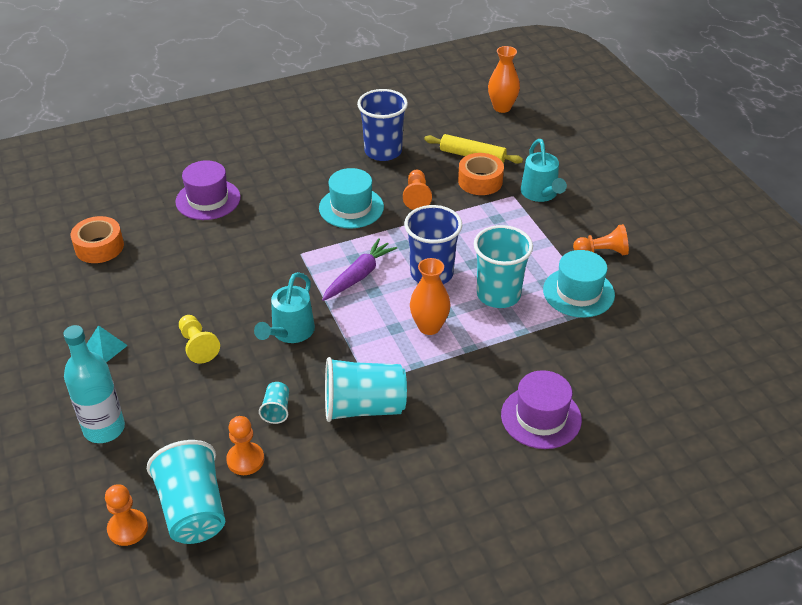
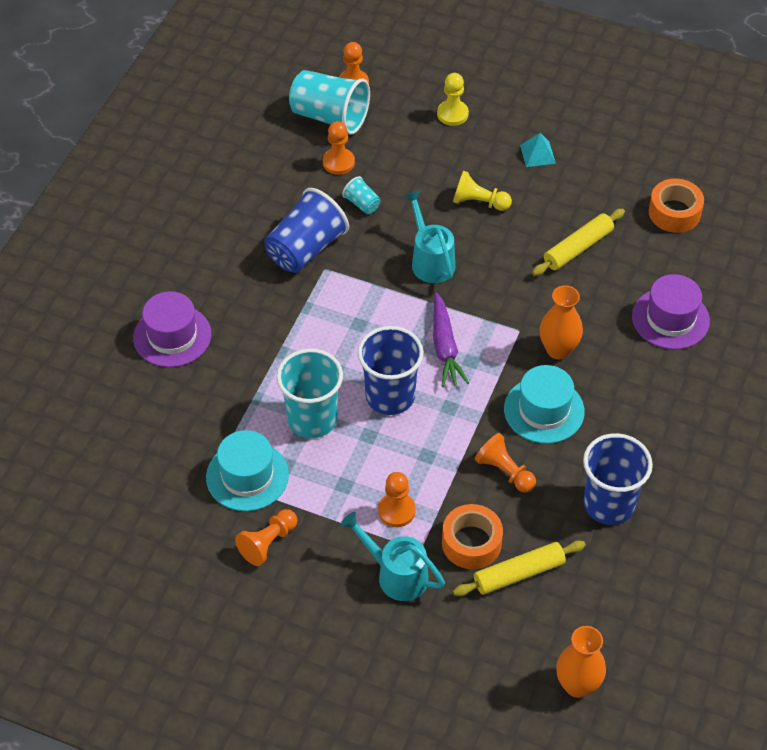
camera: 135 degrees right, 10 degrees up
turquoise bottle [63,325,125,443] -> yellow pawn [437,73,469,126]
turquoise cup [325,357,407,422] -> blue cup [264,188,349,273]
orange vase [410,258,451,335] -> orange vase moved to [540,285,583,360]
none -> orange pawn [378,472,416,527]
none -> yellow rolling pin [532,209,625,276]

